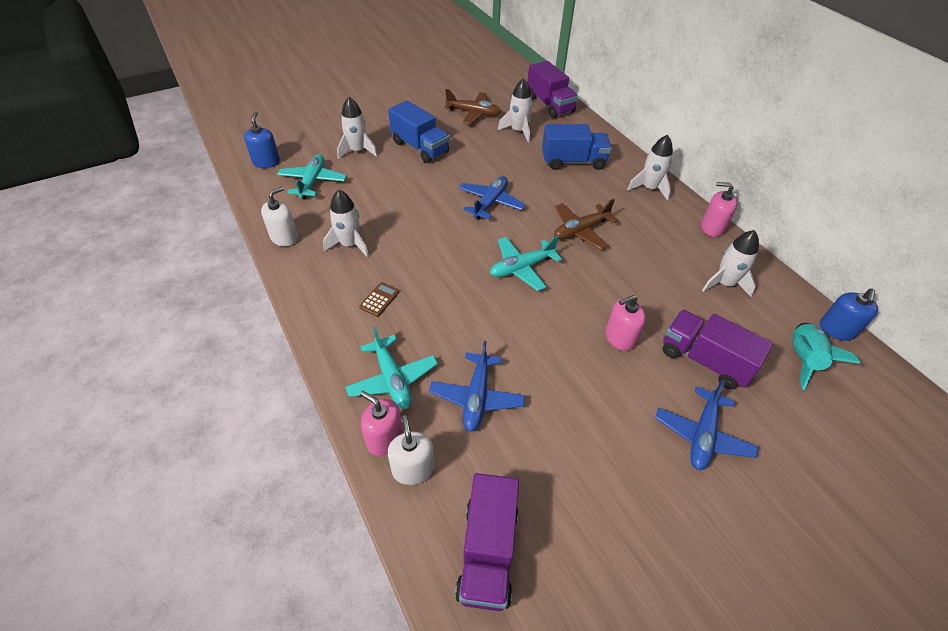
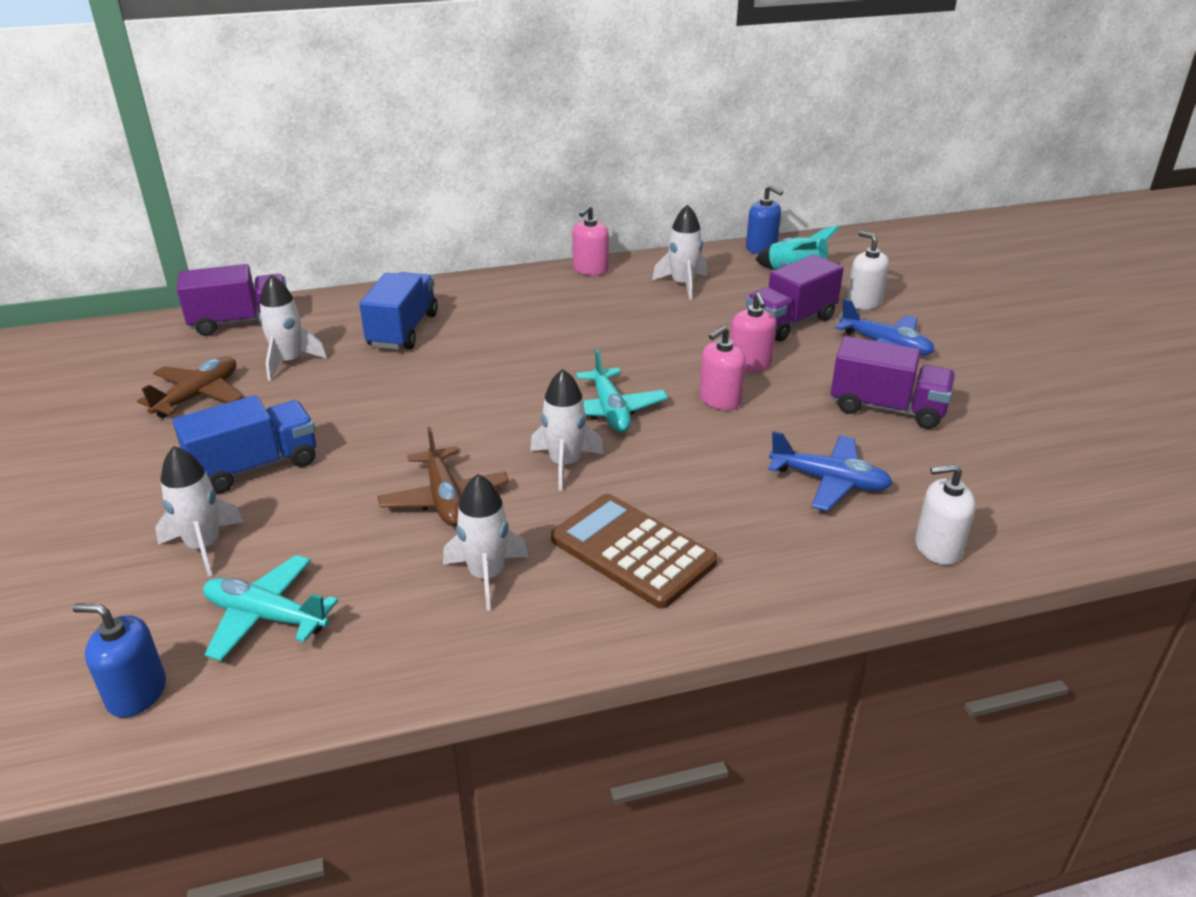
camera: 75 degrees left, 15 degrees down
white soap dispenser [261,186,298,247] -> white soap dispenser moved to [847,231,889,310]
turquoise plane [345,326,438,409] -> none
brown calculator [359,282,399,317] -> brown calculator [551,494,717,609], size x2.32
pink soap dispenser [360,391,403,456] -> pink soap dispenser moved to [699,326,746,410]
purple truck [455,473,519,611] -> purple truck moved to [831,336,955,429]
blue plane [458,176,525,220] -> none
brown plane [554,199,618,250] -> brown plane moved to [378,427,509,526]
white rocket [627,135,673,201] -> white rocket moved to [530,369,604,491]

